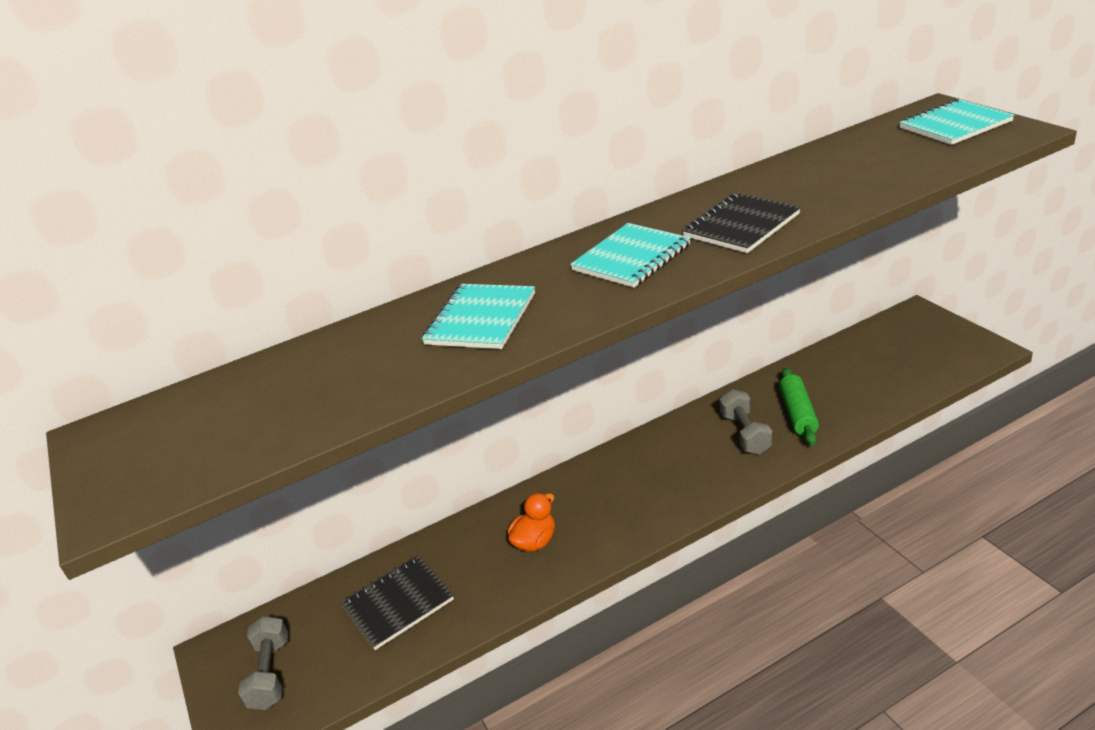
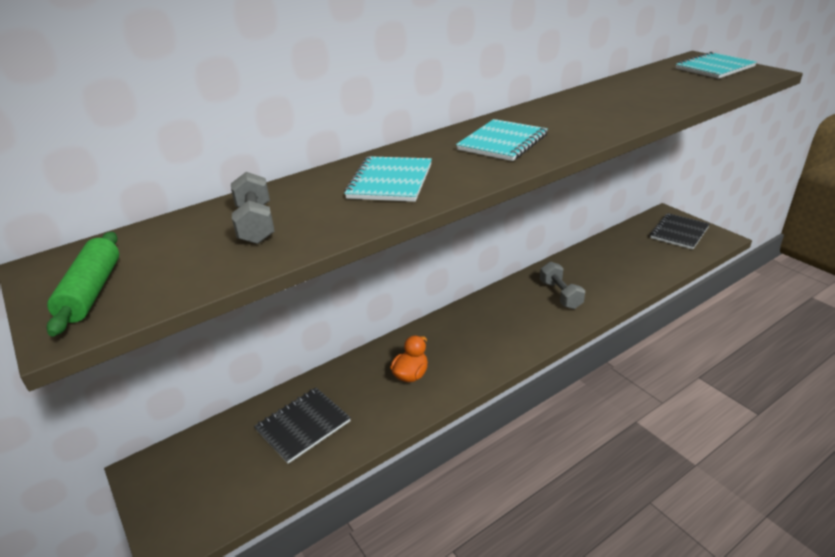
camera: 10 degrees left, 0 degrees up
grey dumbbell [238,616,289,710] -> grey dumbbell moved to [231,172,275,244]
black notebook [682,193,801,253] -> black notebook moved to [650,213,710,250]
green rolling pin [779,368,819,445] -> green rolling pin moved to [47,232,119,337]

